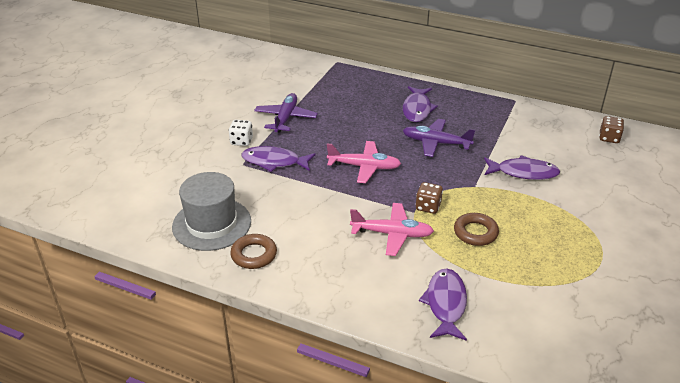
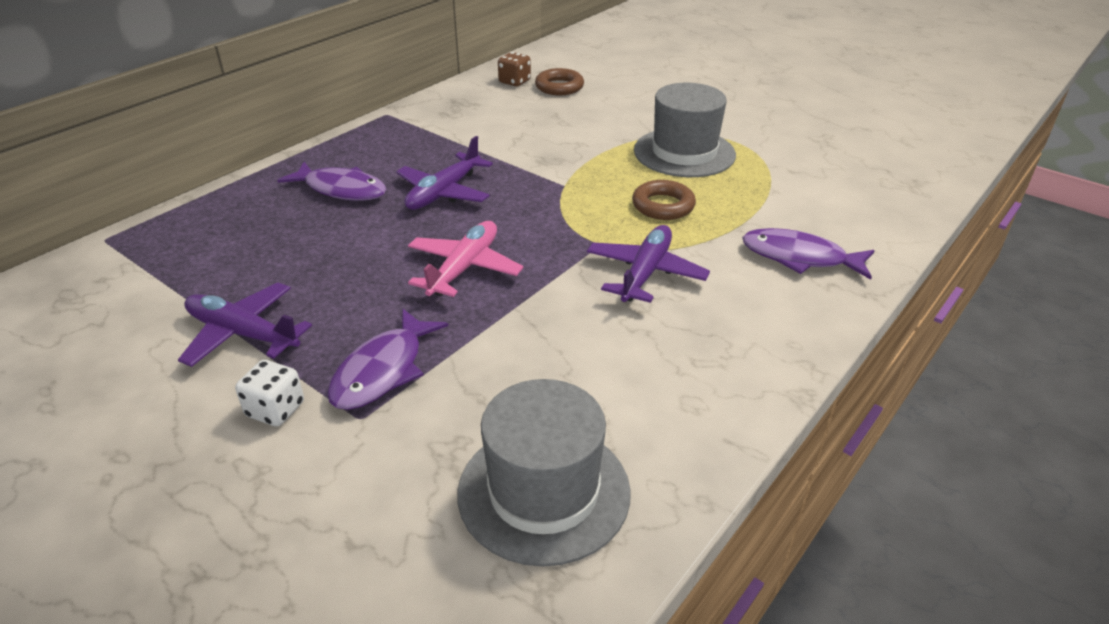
camera: 75 degrees left, 0 degrees up
brown ring [230,234,277,269] -> brown ring moved to [535,68,584,95]
pink plane [350,203,434,256] -> purple plane [587,225,710,303]
brown dice [415,182,443,214] -> none
purple fish [484,155,560,180] -> none
none -> grey hat [634,83,736,177]

